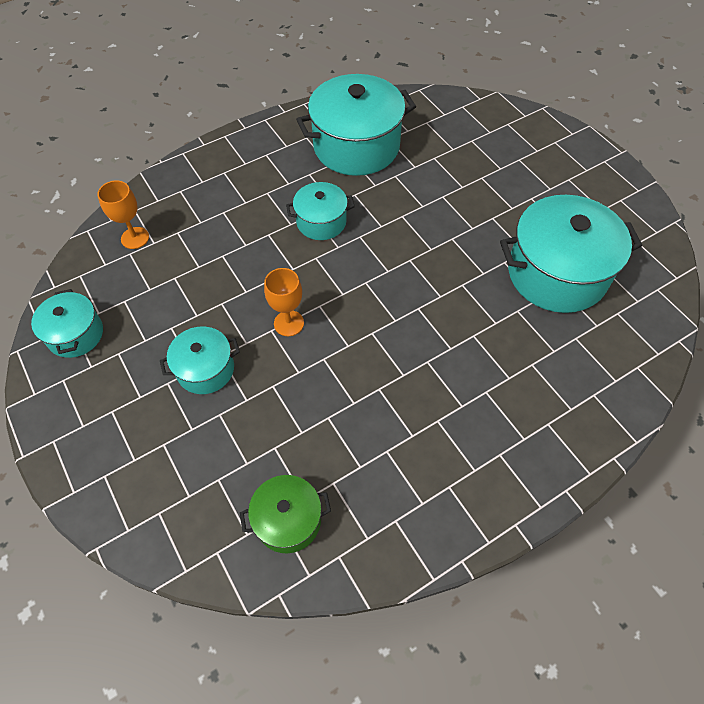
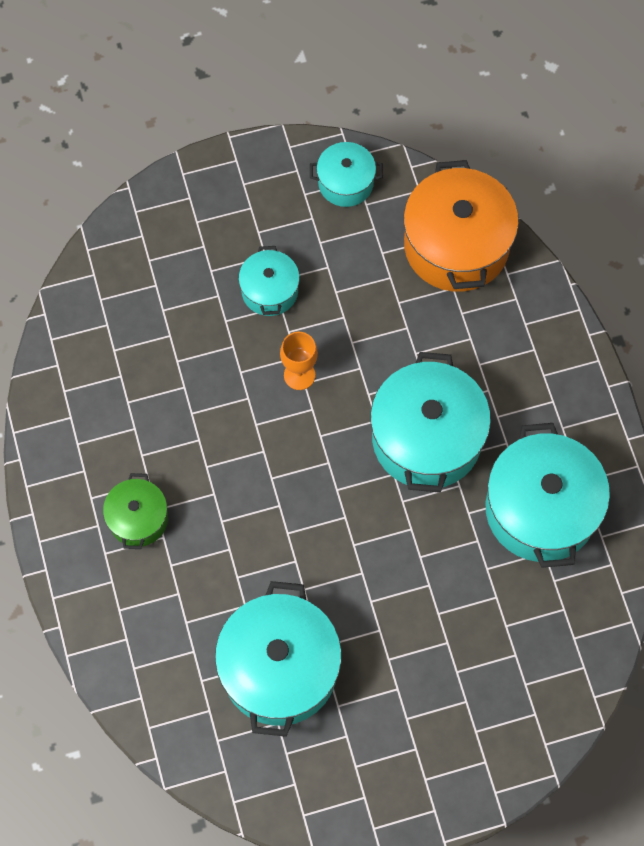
camera: 105 degrees right, 10 degrees up
orange goblet [97,181,149,249] -> orange pot [403,160,519,292]
green pot [240,475,331,553] -> green pot moved to [103,473,168,549]
turquoise pot [286,182,355,240] -> turquoise pot [370,352,491,493], size x1.87

